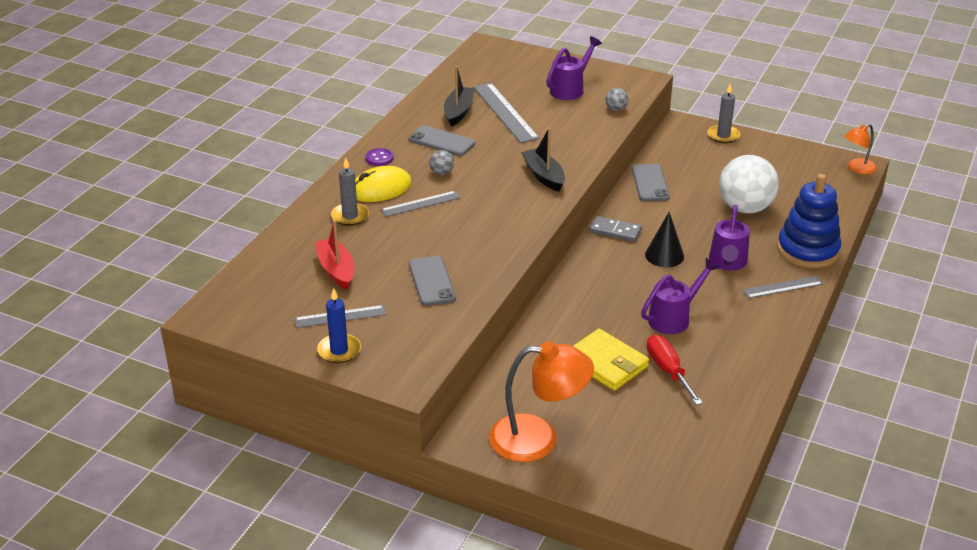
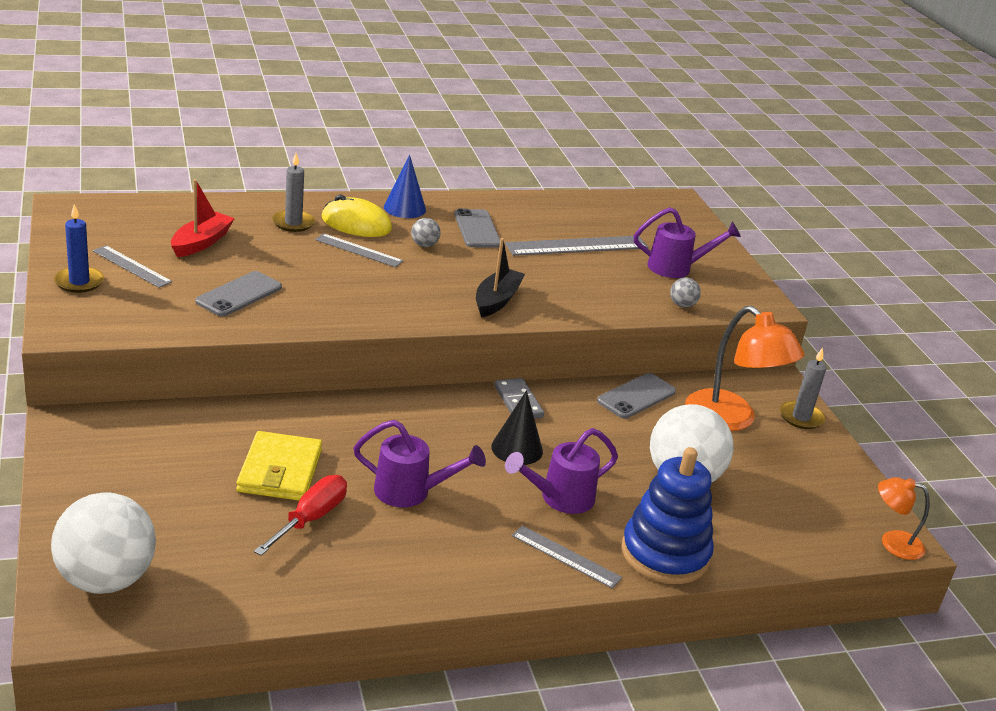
camera: 45 degrees right, 5 degrees down
purple button [365,148,394,166] -> blue cone [384,155,426,218]
black boat [444,66,475,127] -> none
grey ruler [473,83,540,143] -> grey ruler turned 45 degrees clockwise [505,236,648,256]
orange lamp [489,341,594,462] -> orange lamp moved to [685,306,805,431]
none -> white ball [51,492,156,594]

